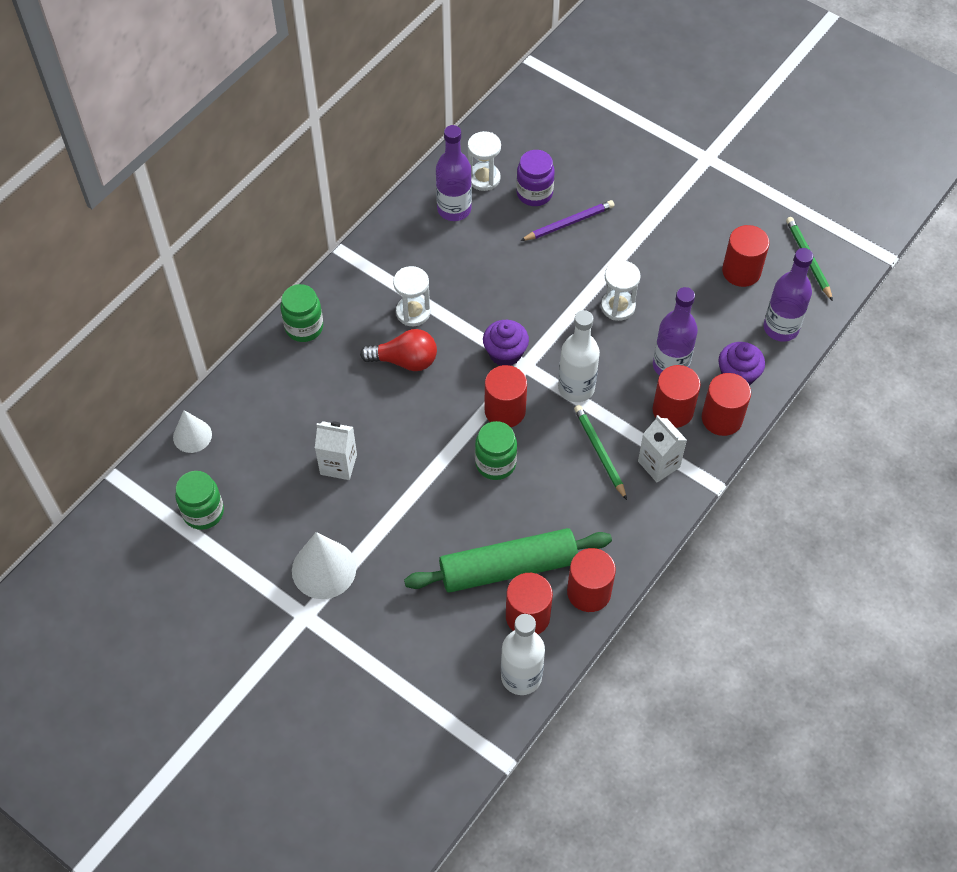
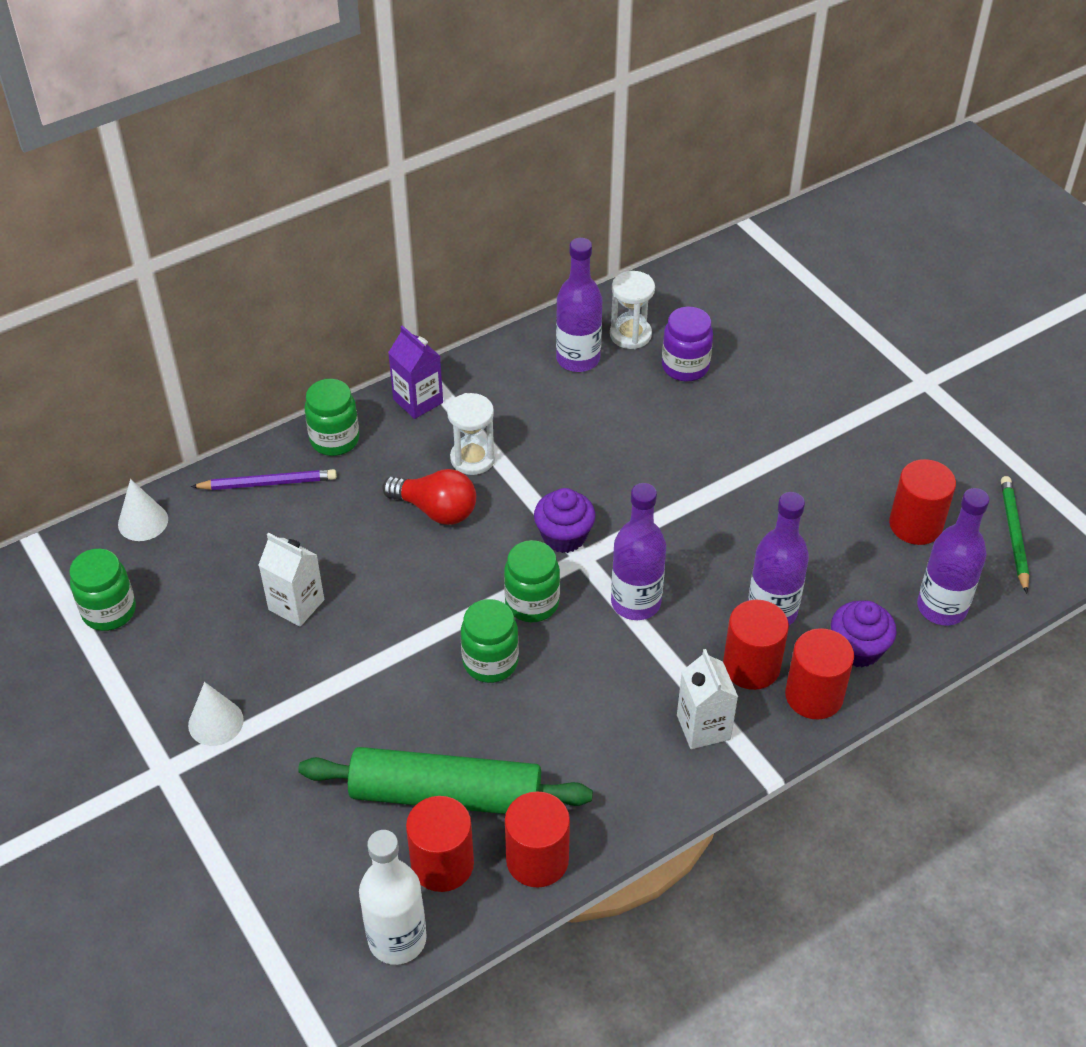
camera: 20 degrees right, 10 degrees down
white cone [292,532,356,599] -> white cone [188,682,244,746], size x0.63
red cylinder [485,365,527,427] -> green jar [504,540,560,622]
purple pencil [520,200,615,241] -> purple pencil moved to [191,469,337,490]
white bottle [558,310,600,402] -> purple bottle [611,483,666,620]
green pencil [574,405,627,500] -> none
white hourglass [601,260,641,321] -> none
none -> purple carton [388,325,443,419]

